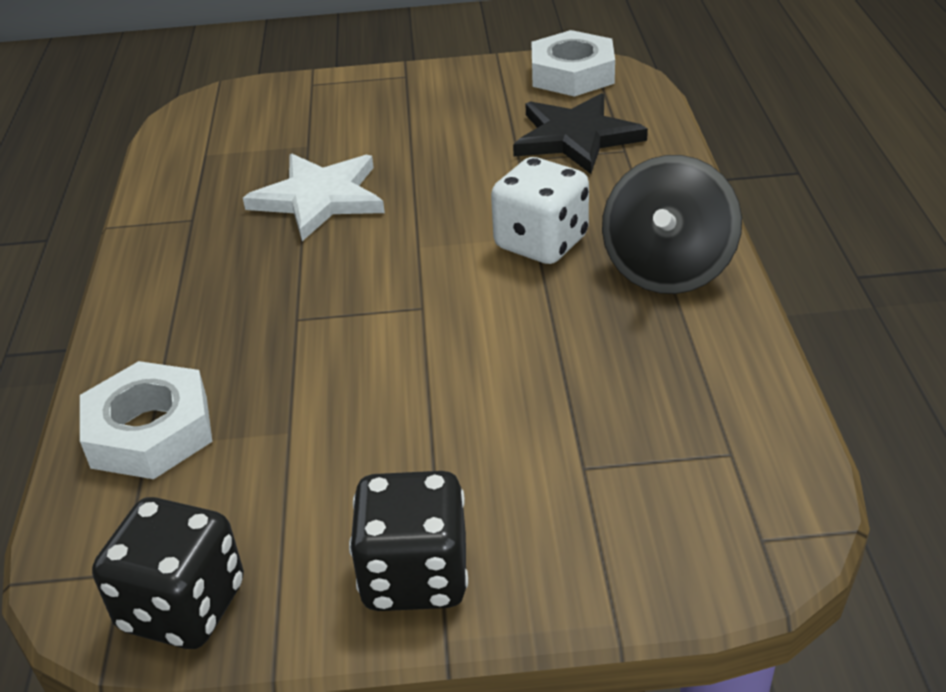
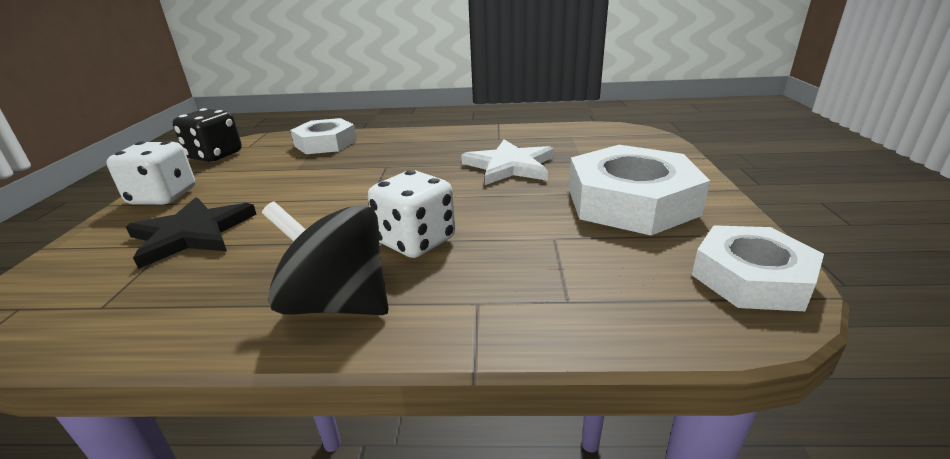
camera: 95 degrees right, 10 degrees down
black dice [349,471,468,611] -> white dice [106,141,195,205]
black star [513,93,648,174] -> black star moved to [126,197,256,269]
none -> white nut [569,145,710,235]

